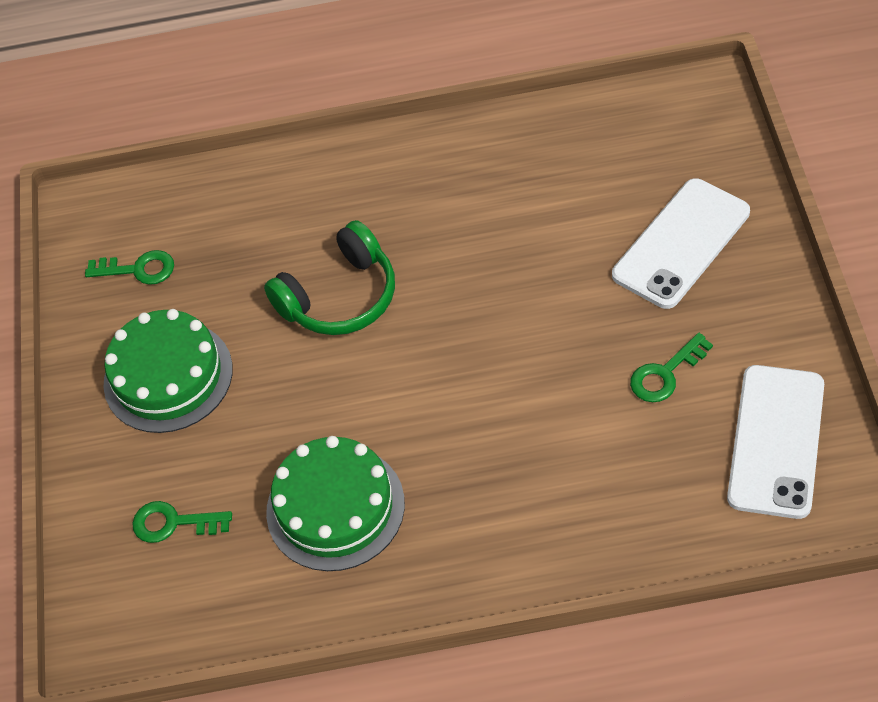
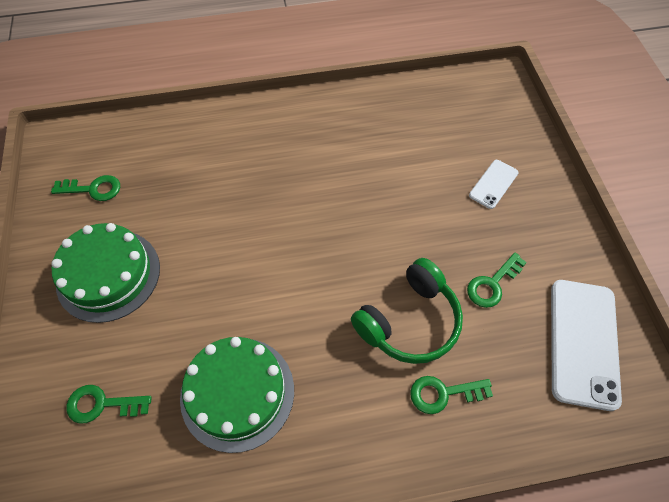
camera: 10 degrees left, 5 degrees up
green headphones [264,220,395,335] -> green headphones moved to [351,258,463,364]
white phone [612,178,750,309] -> white phone [469,160,518,209], size x0.52
none -> green key [410,376,493,414]

